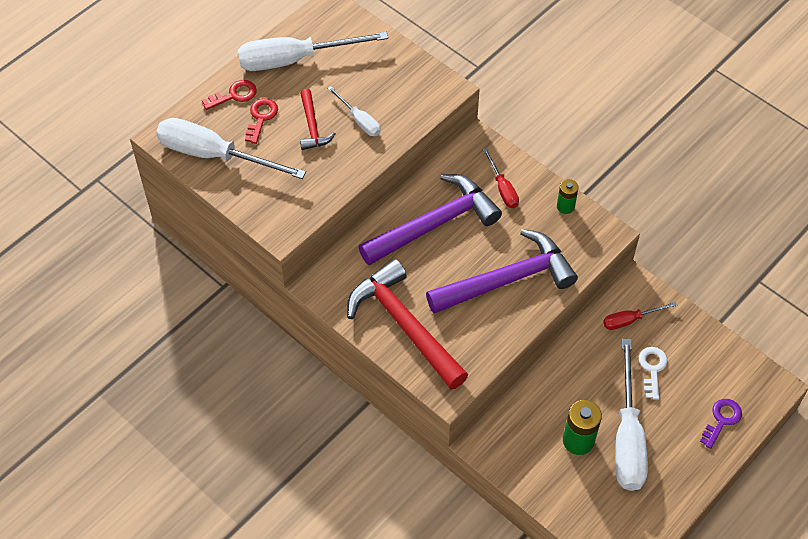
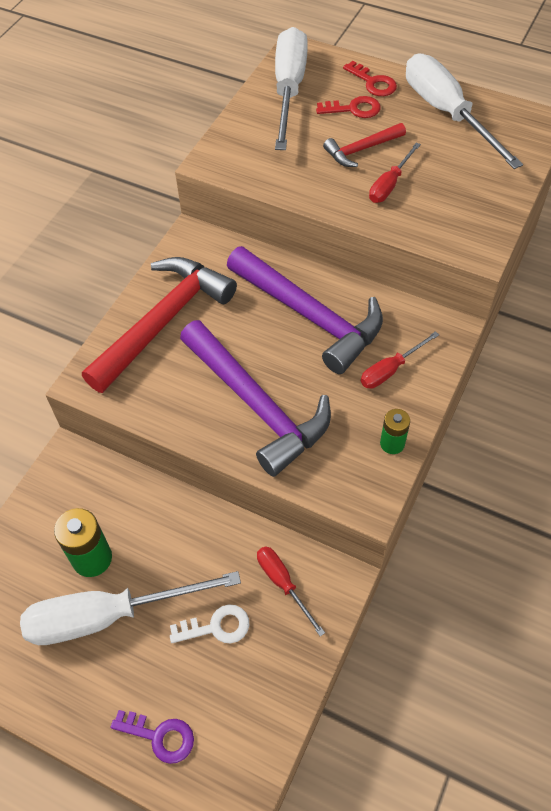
camera: 75 degrees right, 0 degrees up
white screwdriver [327,86,381,136] -> red screwdriver [369,143,421,203]

